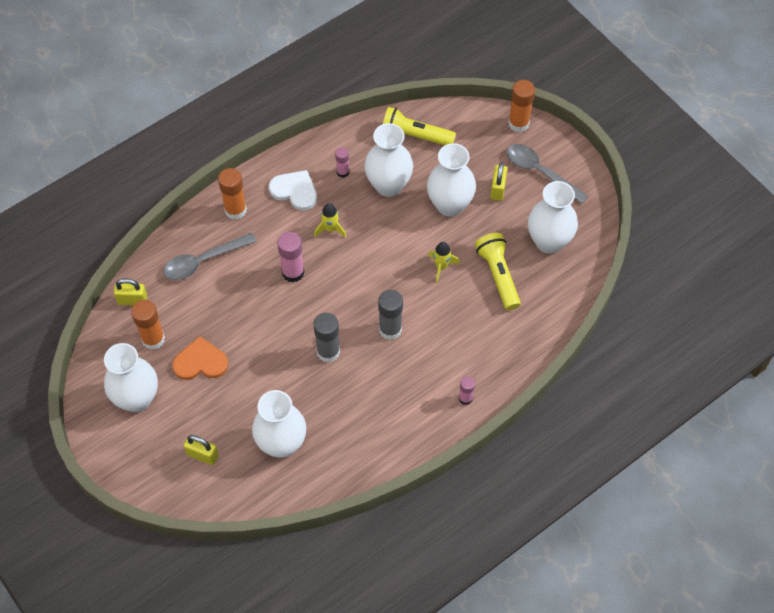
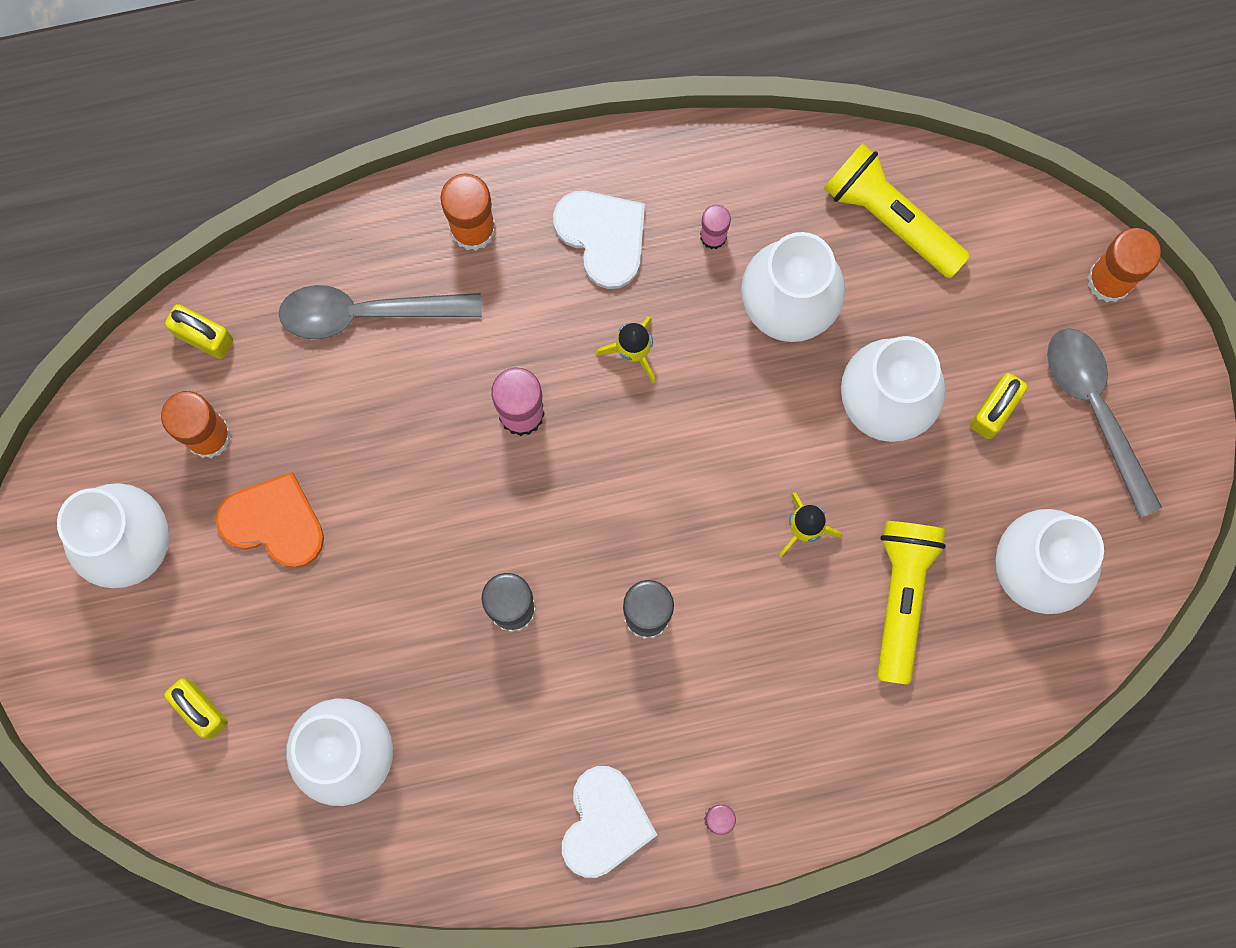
camera: 25 degrees right, 20 degrees up
none -> white heart [562,766,657,878]

